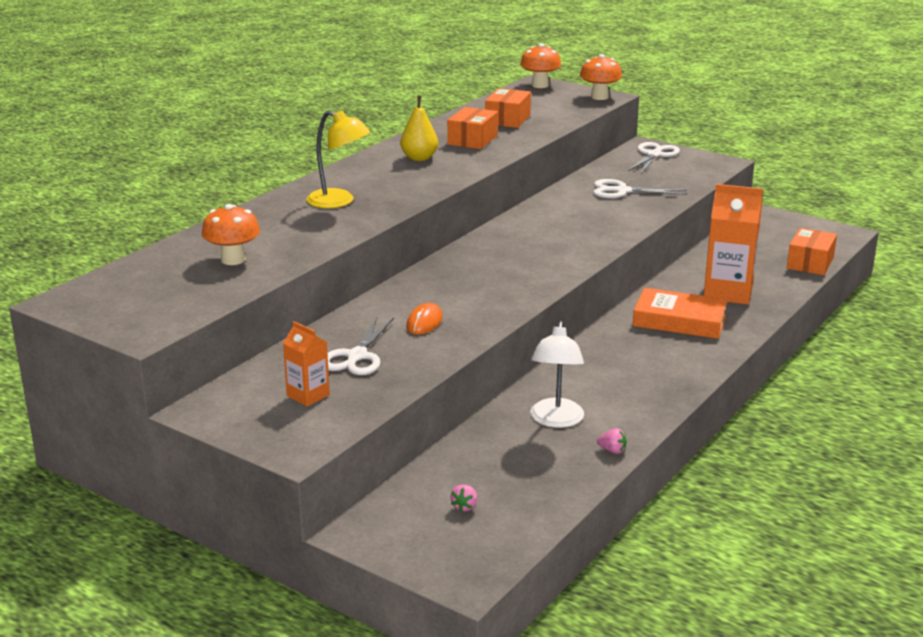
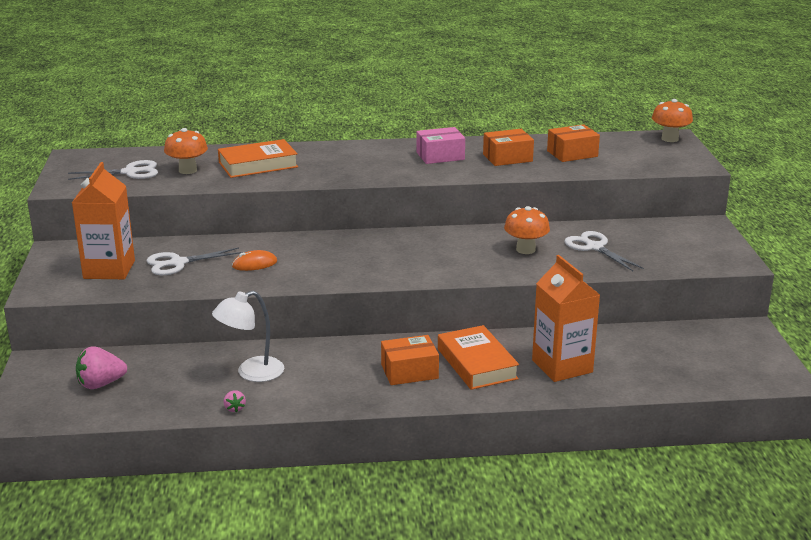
camera: 50 degrees right, 0 degrees up
orange carton [283,321,330,407] -> orange carton [72,162,135,279], size x1.84
yellow lamp [306,111,370,208] -> none
yellow pear [400,96,438,161] -> pink box [416,127,465,164]
pink strawberry [450,484,477,512] -> pink strawberry [76,346,127,389], size x2.00
orange mushroom [580,54,622,100] -> orange mushroom moved to [504,206,550,254]
white scissors [628,142,680,174] -> white scissors moved to [68,160,158,180]
orange box [787,228,837,275] -> orange box moved to [381,335,439,385]
none -> orange book [218,139,298,178]

